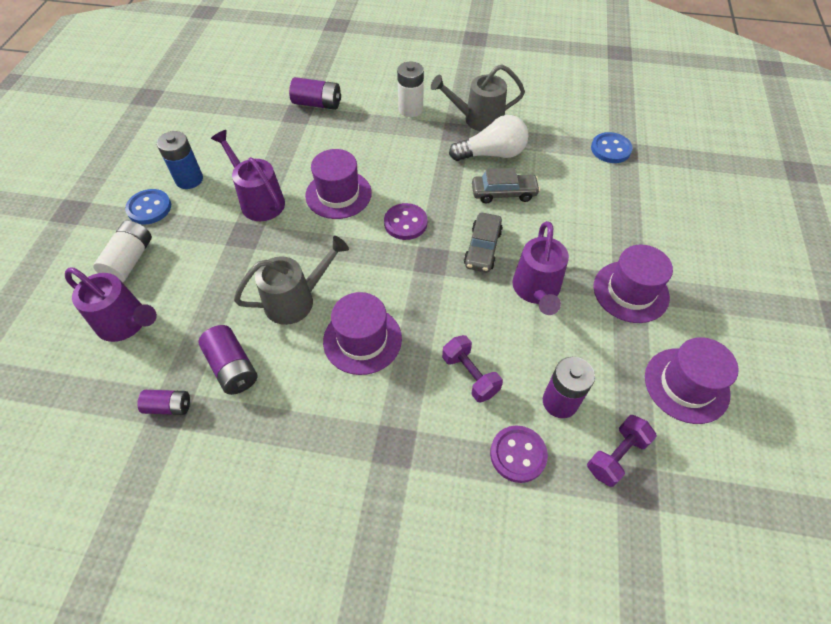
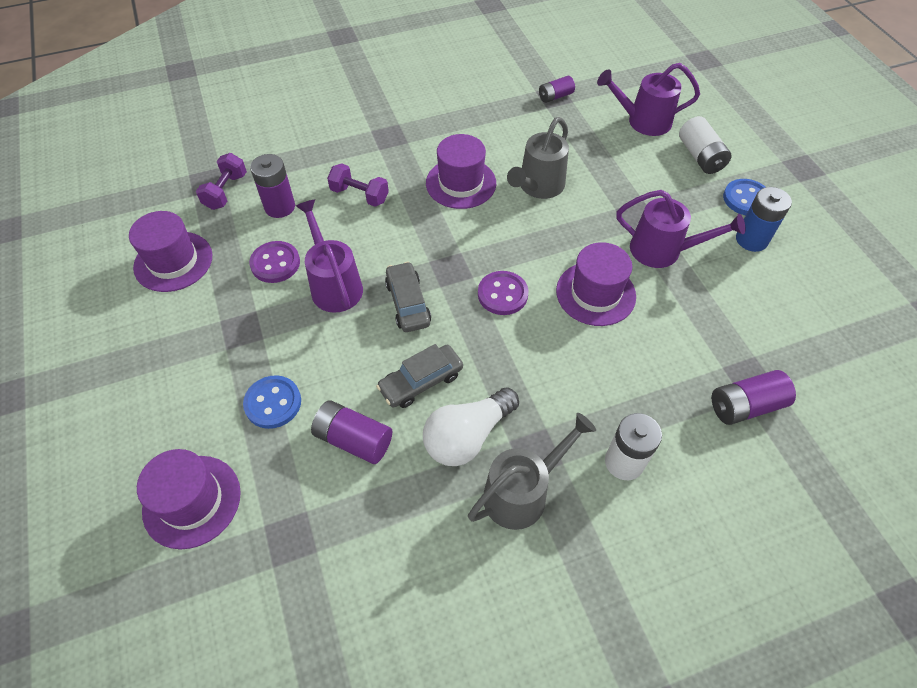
camera: 150 degrees right, 0 degrees up
purple battery [198,325,257,395] -> purple battery moved to [311,400,392,464]
purple button [490,425,548,483] -> purple button moved to [249,241,300,283]
blue button [591,132,633,163] -> blue button moved to [243,375,301,429]
purple hat [593,245,673,323] -> purple hat moved to [137,449,241,549]

